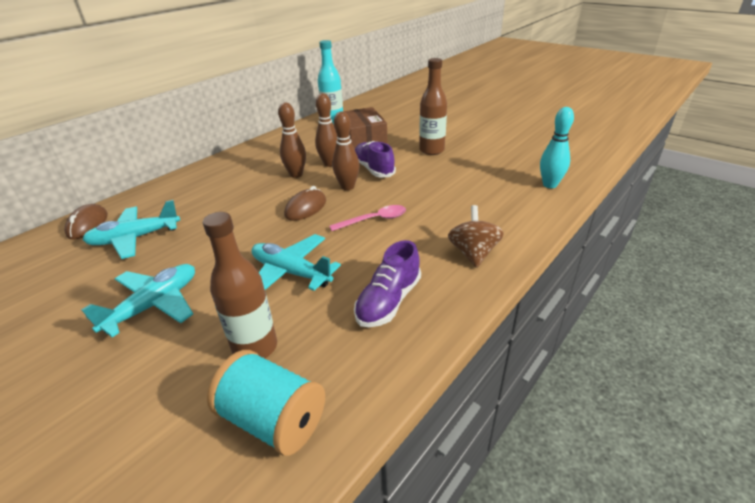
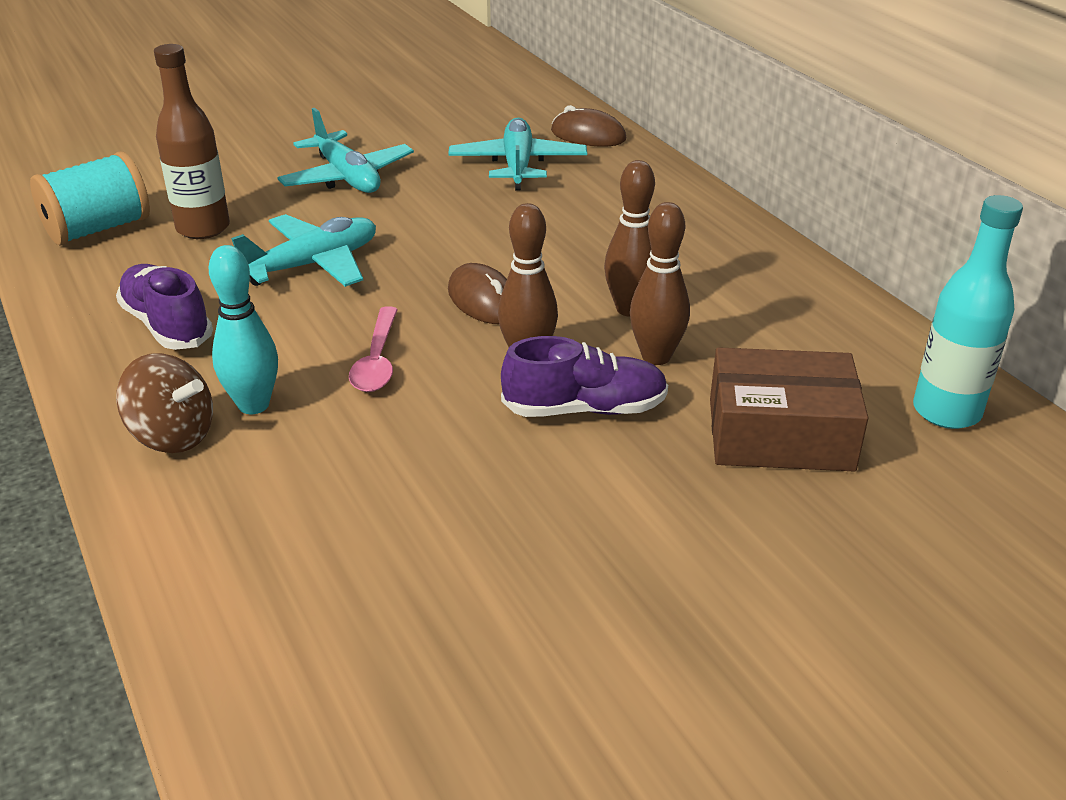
camera: 110 degrees right, 0 degrees up
brown bottle [419,58,447,155] -> none
turquoise bowling pin [540,107,574,188] -> turquoise bowling pin moved to [209,245,278,414]

